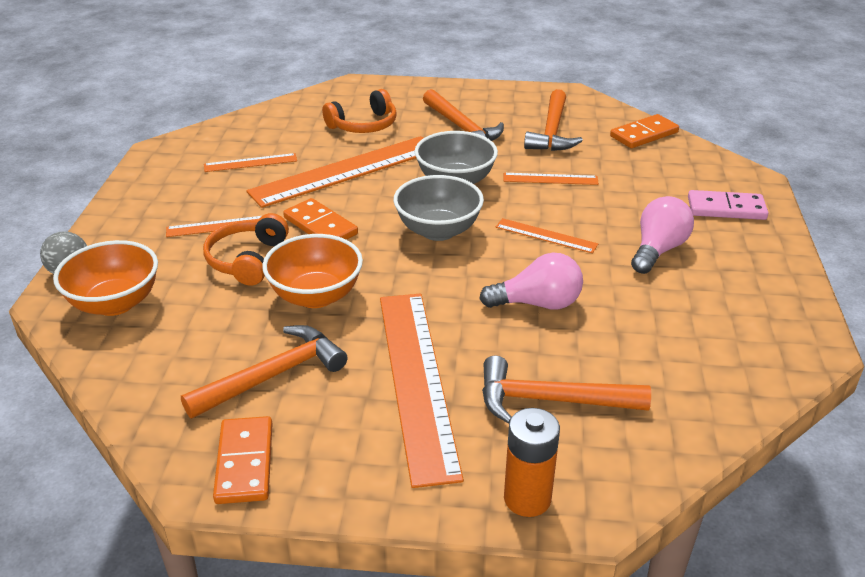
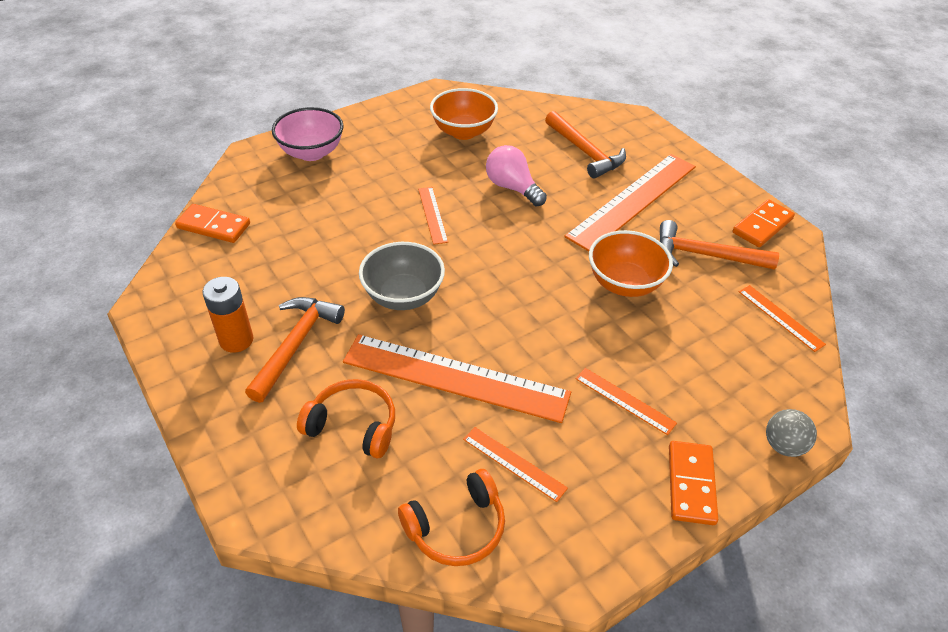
camera: 130 degrees left, 10 degrees up
orange bowl [53,240,158,316] -> orange bowl moved to [430,88,498,140]
orange headphones [203,213,289,286] -> orange headphones moved to [398,469,505,566]
orange domino [283,198,358,240] -> orange domino moved to [669,441,718,525]
grey bowl [393,175,484,241] -> none
orange ruler [504,173,599,185] -> orange ruler moved to [739,285,826,352]
orange battery [504,408,560,517] -> orange battery moved to [202,277,253,353]
orange hammer [524,89,583,151] -> none
pink light bulb [631,196,694,274] -> none
pink domino [688,190,769,220] -> pink bowl [272,107,344,161]

